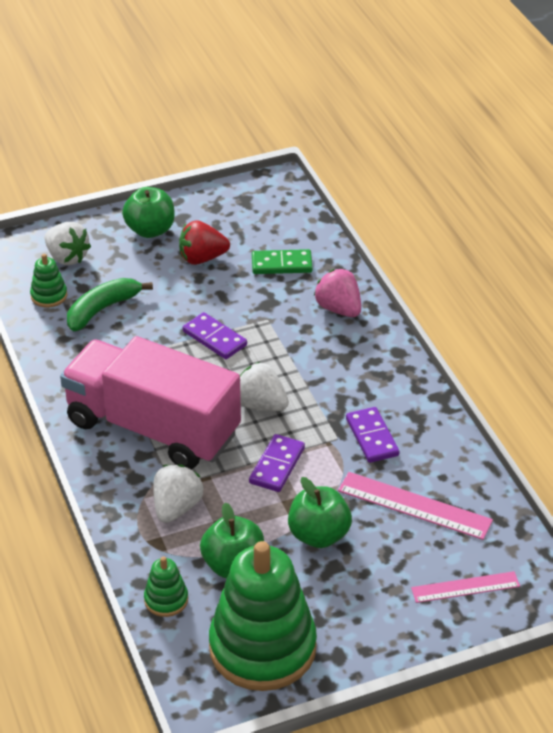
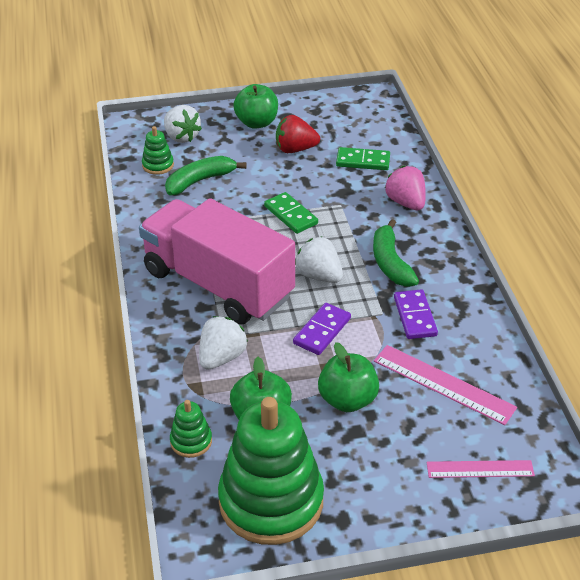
camera: 10 degrees right, 0 degrees up
purple domino [183,312,247,359] -> green domino [264,192,318,234]
none -> green banana [373,219,419,287]

